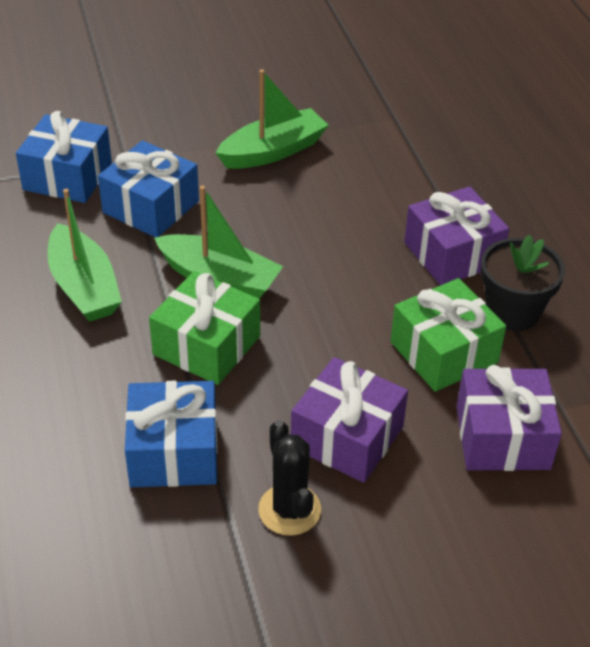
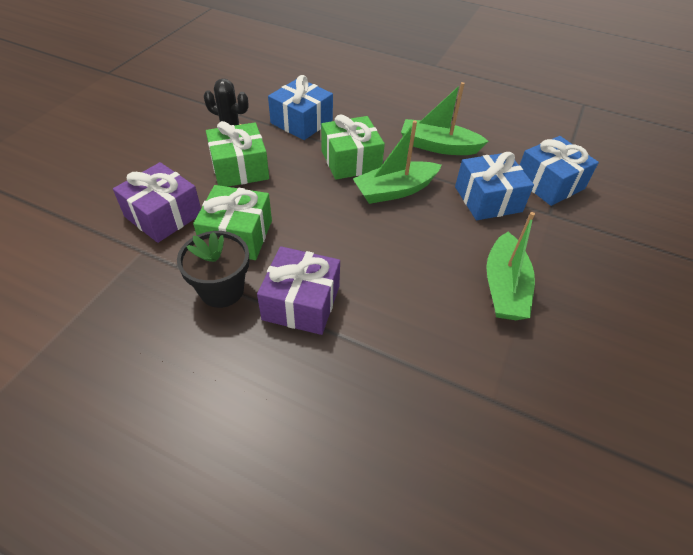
camera: 130 degrees right, 5 degrees up
purple gift [291,357,408,483] -> green gift [206,121,269,187]

